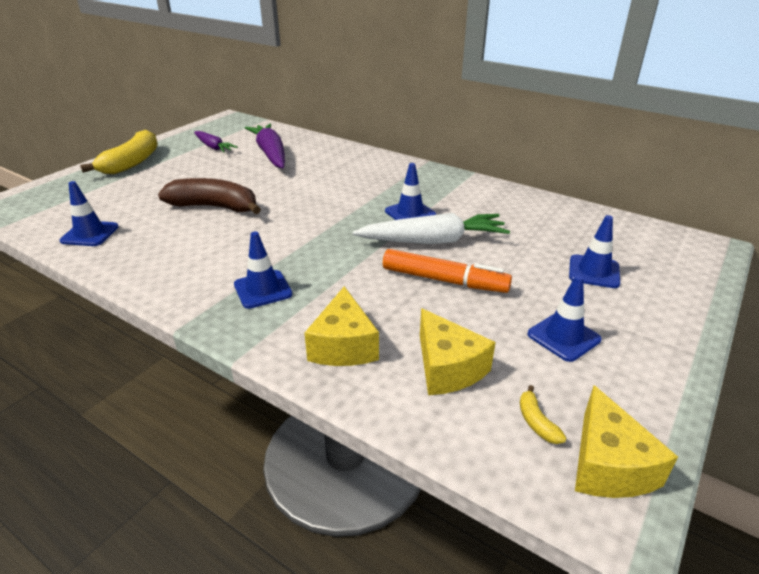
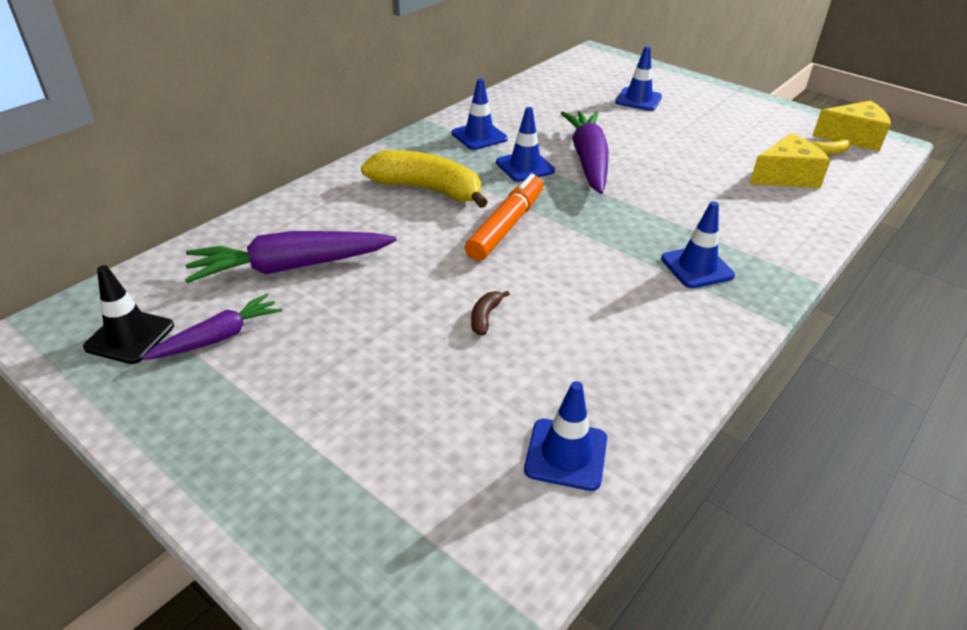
camera: 85 degrees left, 5 degrees up
yellow banana [80,130,158,174] -> yellow banana moved to [361,150,488,208]
brown banana [158,178,261,214] -> brown banana [471,291,510,335], size x0.40
yellow cheese [304,286,379,366] -> none
white carrot [353,213,510,244] -> purple carrot [561,111,609,194]
orange marker [383,249,512,293] -> orange marker moved to [465,174,543,261]
blue traffic cone [527,275,601,362] -> blue traffic cone moved to [452,79,508,150]
none -> black traffic cone [83,265,174,364]

